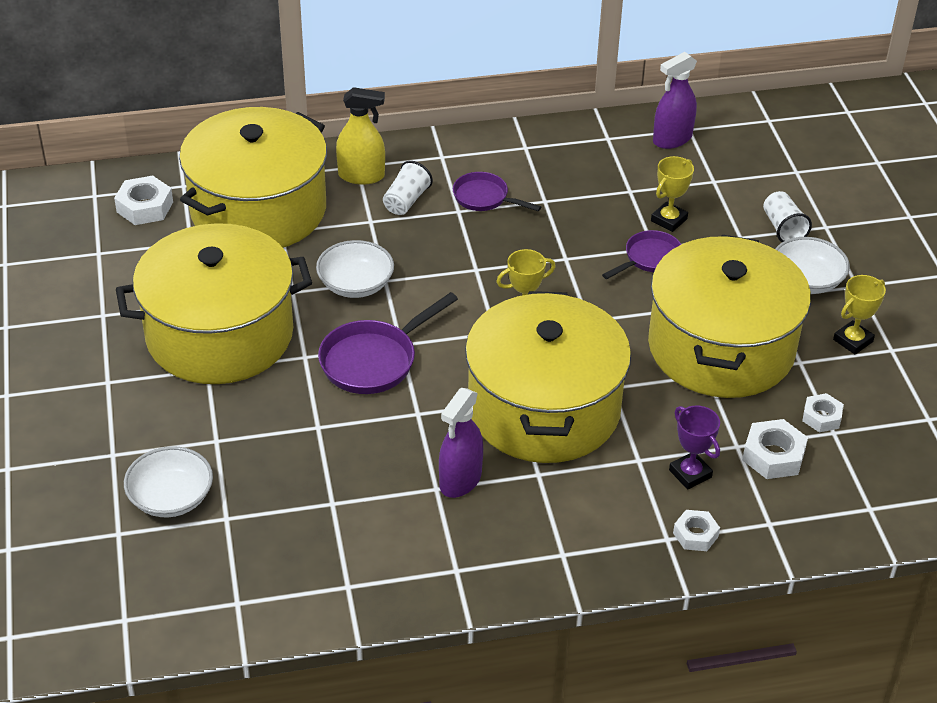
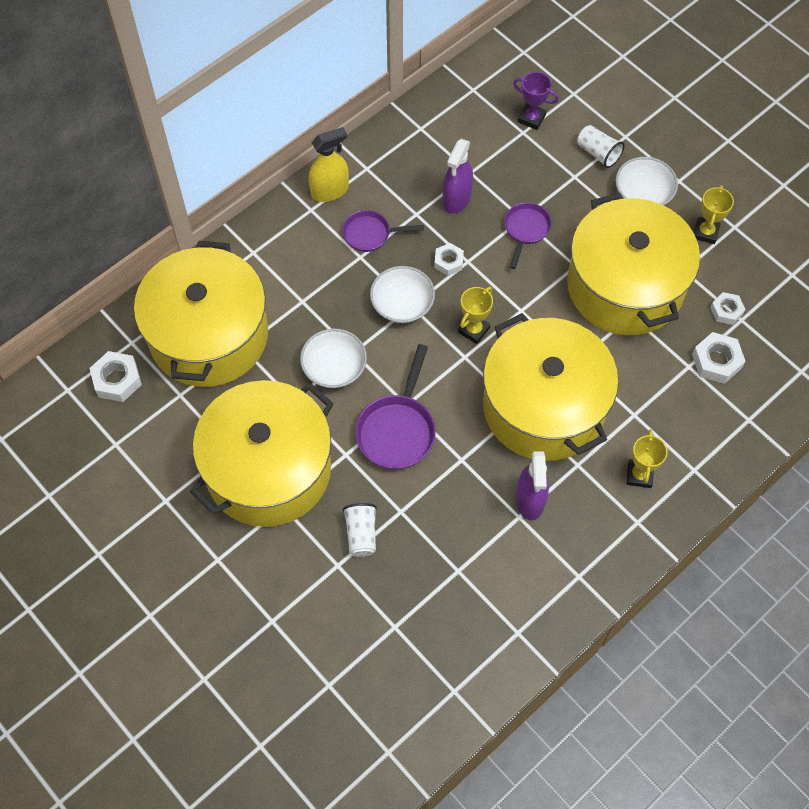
camera: 30 degrees left, 20 degrees up
white bowl [124,446,213,517] -> white bowl moved to [370,266,435,323]
yellow spray bottle [336,87,385,185] -> yellow spray bottle moved to [309,127,349,202]
white cup [383,161,433,215] -> white cup moved to [343,503,377,557]
yellow trophy [651,156,694,232] -> yellow trophy moved to [627,429,668,488]
purple spray bottle [653,52,697,149] -> purple spray bottle moved to [443,139,473,214]
purple trophy [669,406,720,490] -> purple trophy moved to [513,72,558,130]
white nut [673,510,720,551] -> white nut moved to [434,243,464,276]

